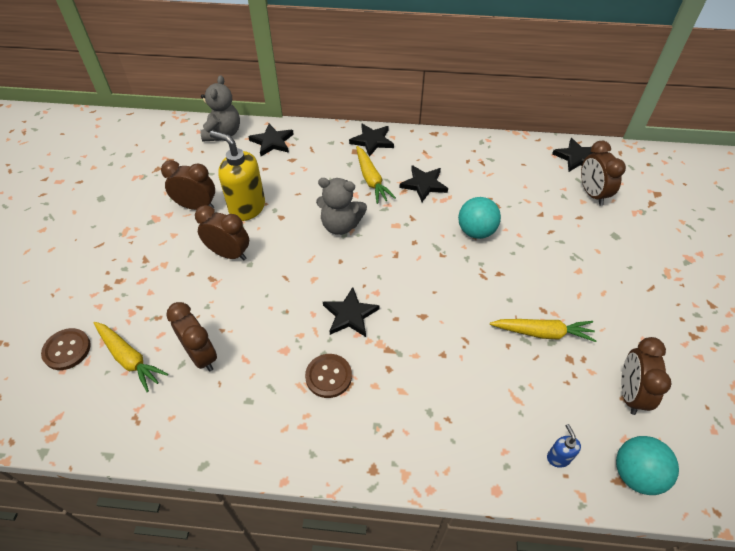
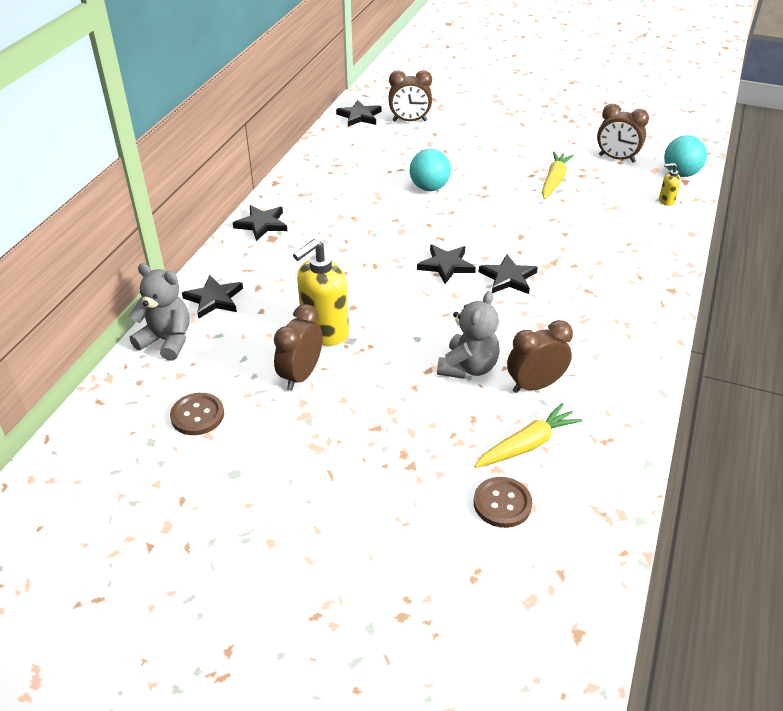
camera: 75 degrees left, 10 degrees down
brown clock [195,205,249,260] -> none
brown button [305,354,352,398] -> brown button moved to [170,393,224,435]
grey teddy bear [316,178,367,235] -> grey teddy bear moved to [437,291,500,379]
yellow carrot [356,146,396,204] -> none
black star [400,165,448,202] -> black star moved to [417,244,476,284]
blue soap dispenser [547,424,581,468] -> yellow soap dispenser [659,163,681,206]

